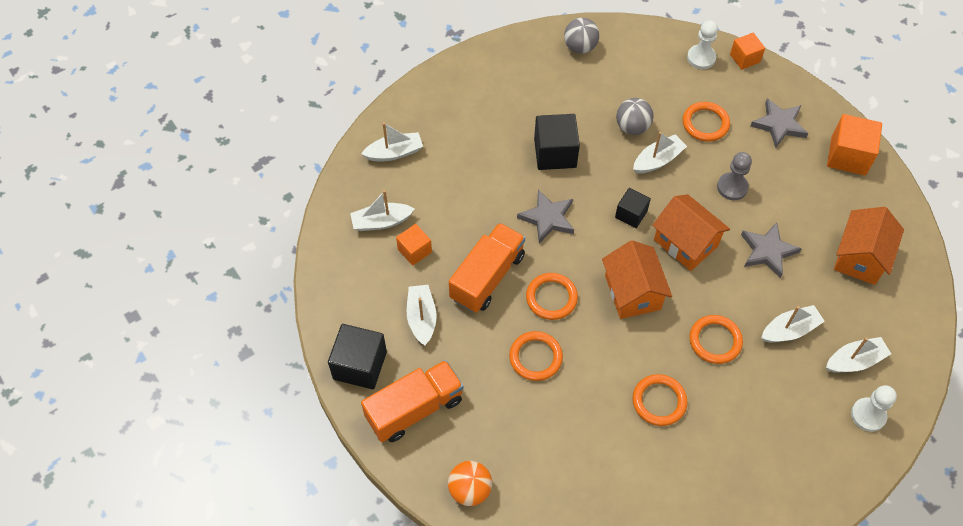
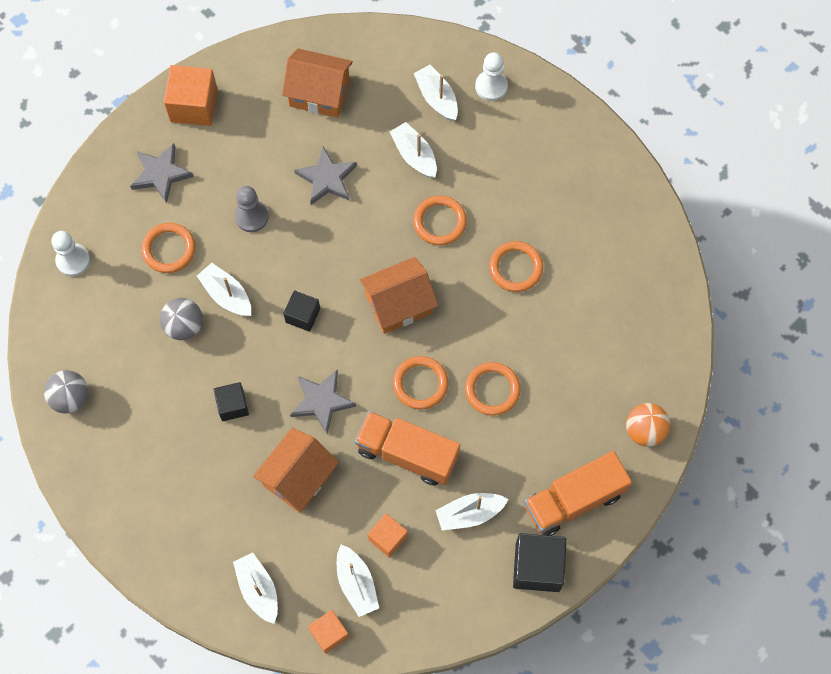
camera: 100 degrees left, 10 degrees up
orange truck [361,360,464,442] -> orange truck turned 75 degrees counterclockwise [524,451,632,536]
black cube [534,114,580,170] -> black cube [214,382,249,421], size x0.61
orange house [652,194,730,271] -> orange house moved to [253,428,339,513]
orange cube [730,33,765,70] -> orange cube moved to [308,610,349,654]

